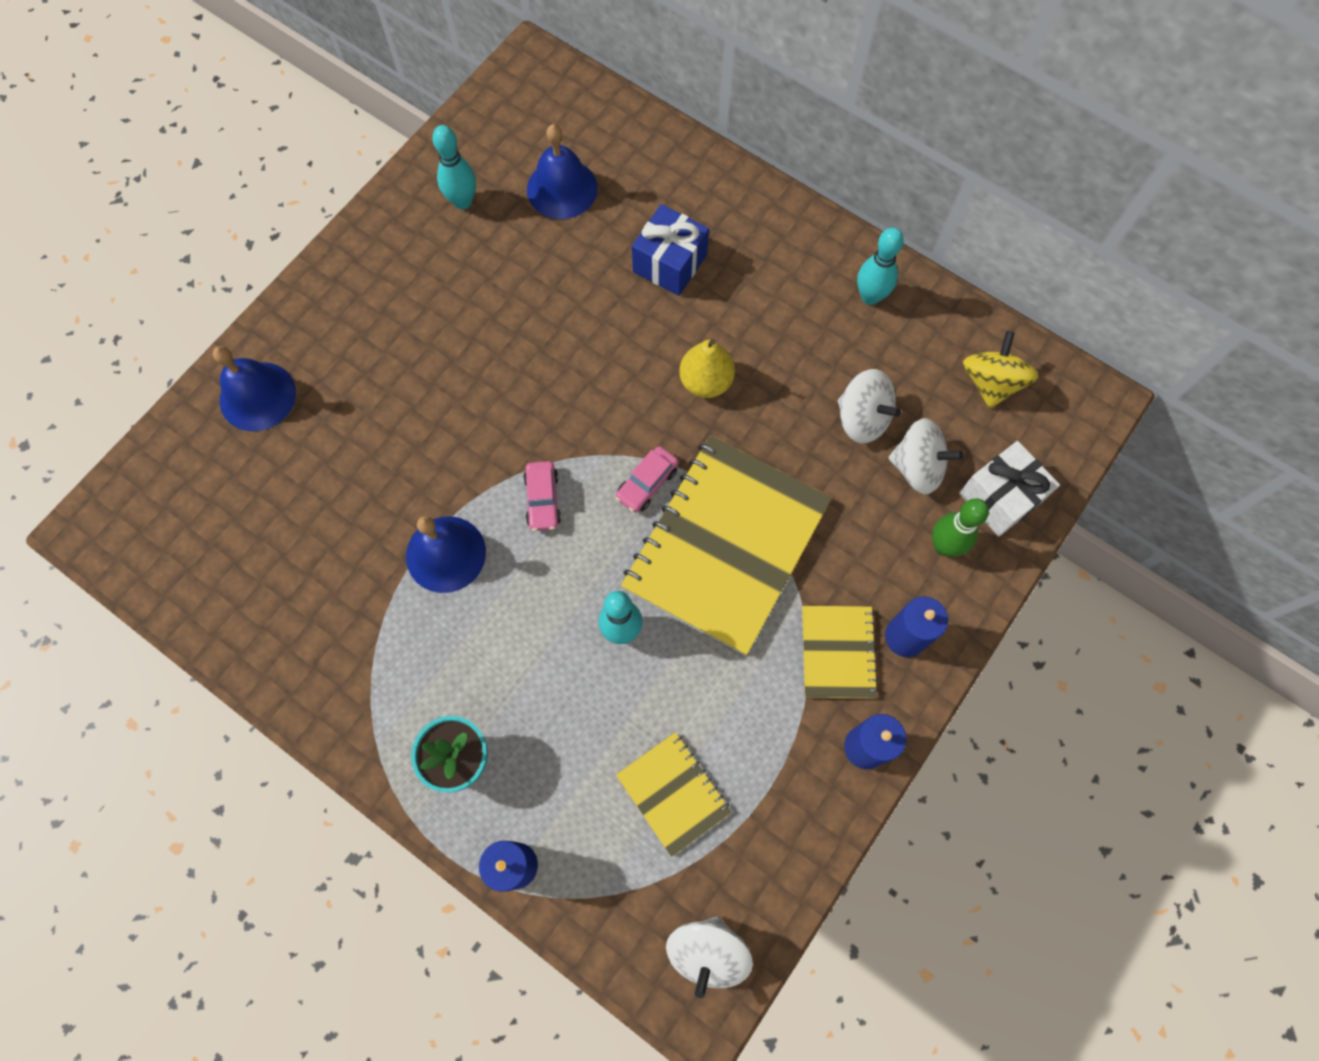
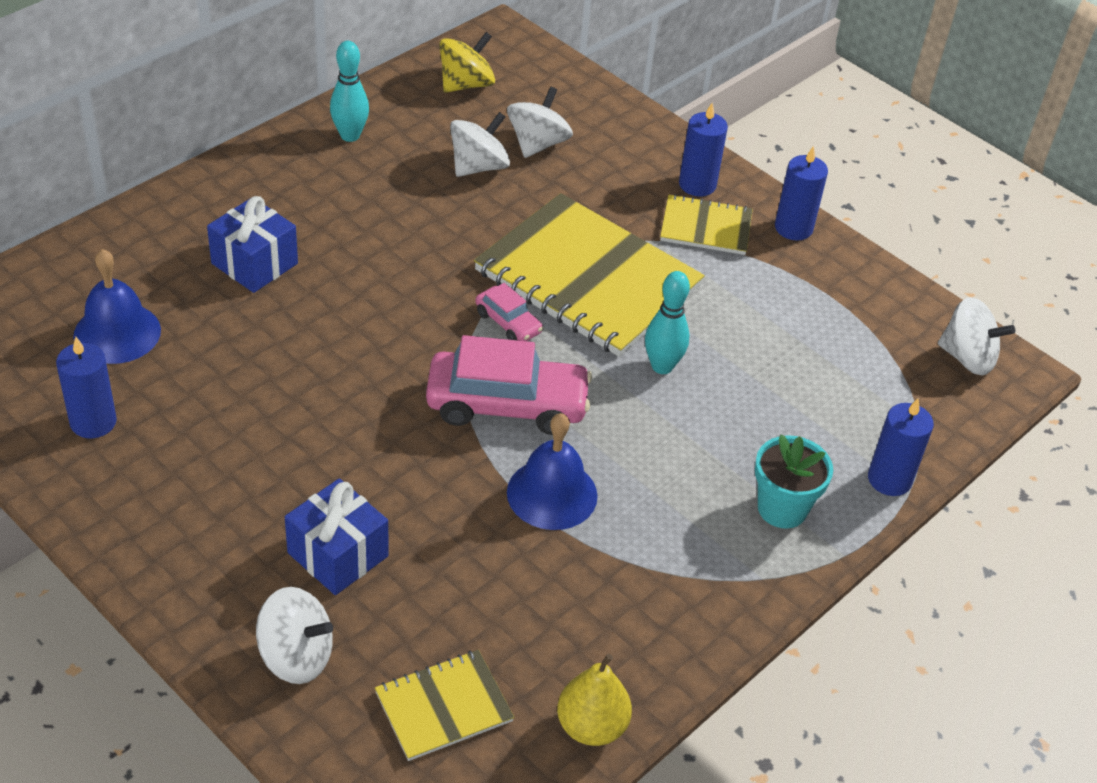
camera: 85 degrees left, 25 degrees down
blue bell [213,346,296,432] -> white spinning top [256,587,333,684]
turquoise bowling pin [432,125,476,209] -> blue candle [56,337,117,438]
pink car [524,461,561,531] -> pink car [426,335,592,435], size x2.03
yellow notebook [616,732,732,857] -> yellow notebook moved to [375,650,514,761]
yellow pear [679,339,735,398] -> yellow pear moved to [557,654,632,746]
green bowling pin [932,498,989,557] -> none
white gift [959,441,1060,537] -> none
yellow spinning top [963,331,1038,408] -> yellow spinning top turned 120 degrees clockwise [439,32,495,93]
none -> blue gift [285,479,388,595]

